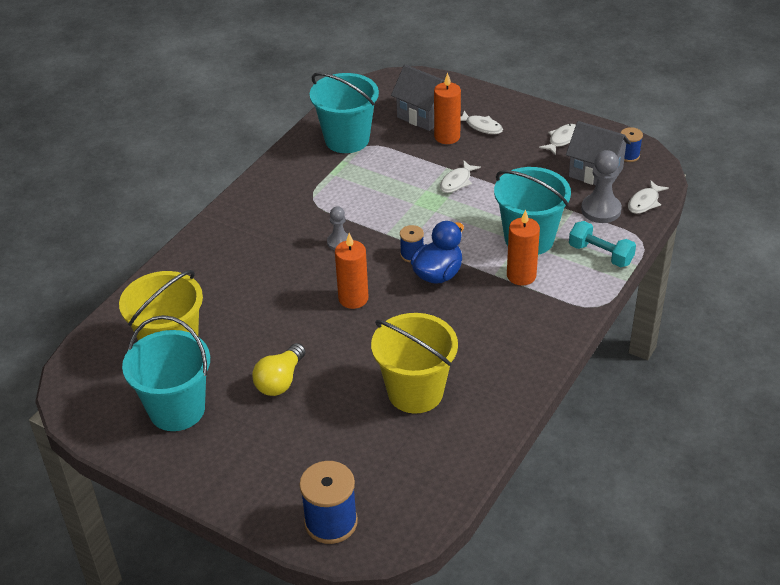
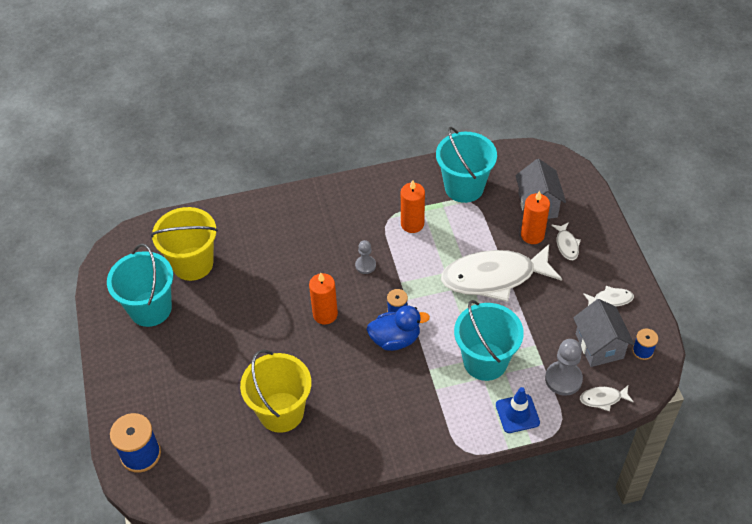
camera: 45 degrees right, 10 degrees up
yellow light bulb [252,343,306,396] -> none
white fish [440,160,481,193] -> white fish [441,244,562,302], size x2.43
orange candle [507,209,540,286] -> orange candle moved to [401,180,425,233]
turquoise dumbbell [569,221,636,267] -> blue traffic cone [496,387,540,433]

